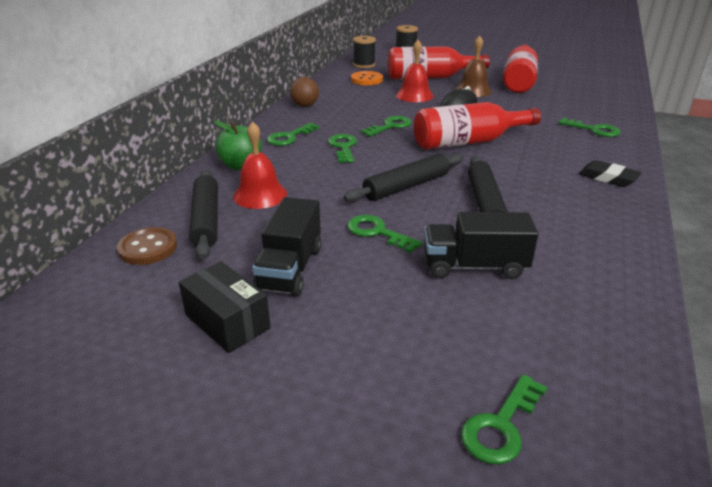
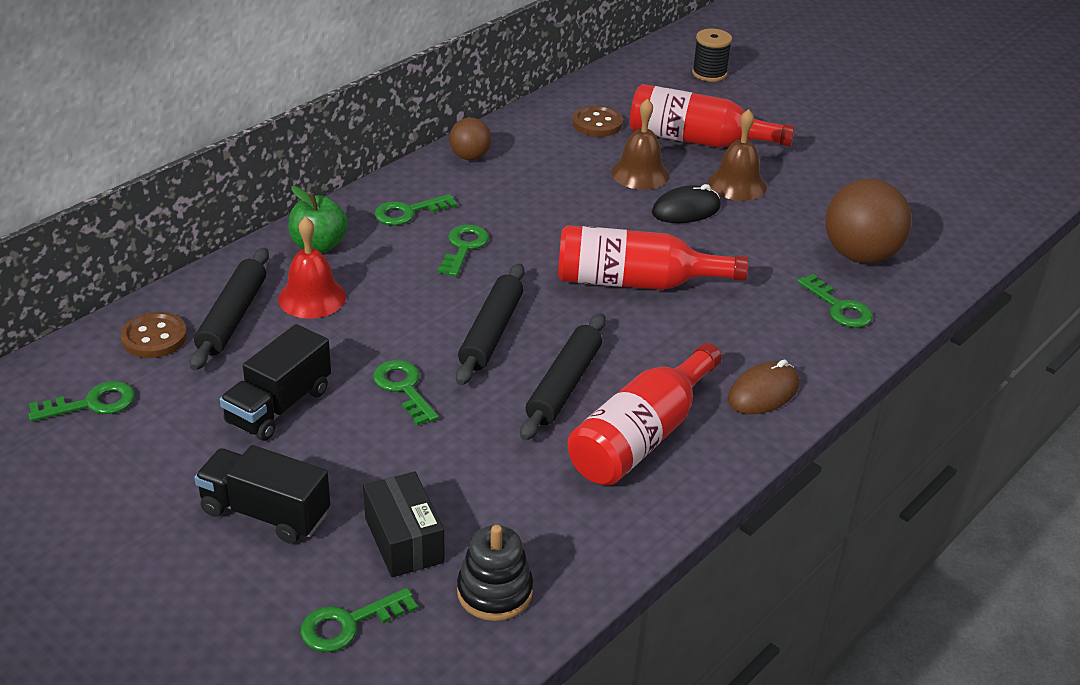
camera: 20 degrees right, 5 degrees up
black box [179,261,271,353] -> black box moved to [363,472,444,577]
black rolling pin [344,154,464,202] -> black rolling pin turned 60 degrees counterclockwise [456,263,525,385]
orange button [351,71,383,85] -> brown button [572,105,623,137]
black spool [353,36,376,68] -> none
green key [361,116,411,137] -> green key moved to [29,381,135,422]
red bell [396,40,434,102] -> brown bell [611,98,669,190]
black truck [424,212,538,279] -> black truck moved to [194,445,330,544]
red bottle [503,44,538,93] -> red bottle moved to [567,343,722,486]
black eraser [578,160,642,187] -> brown mouse [728,359,799,414]
none -> black stacking toy [457,525,533,621]
none -> brown ball [825,179,912,263]

